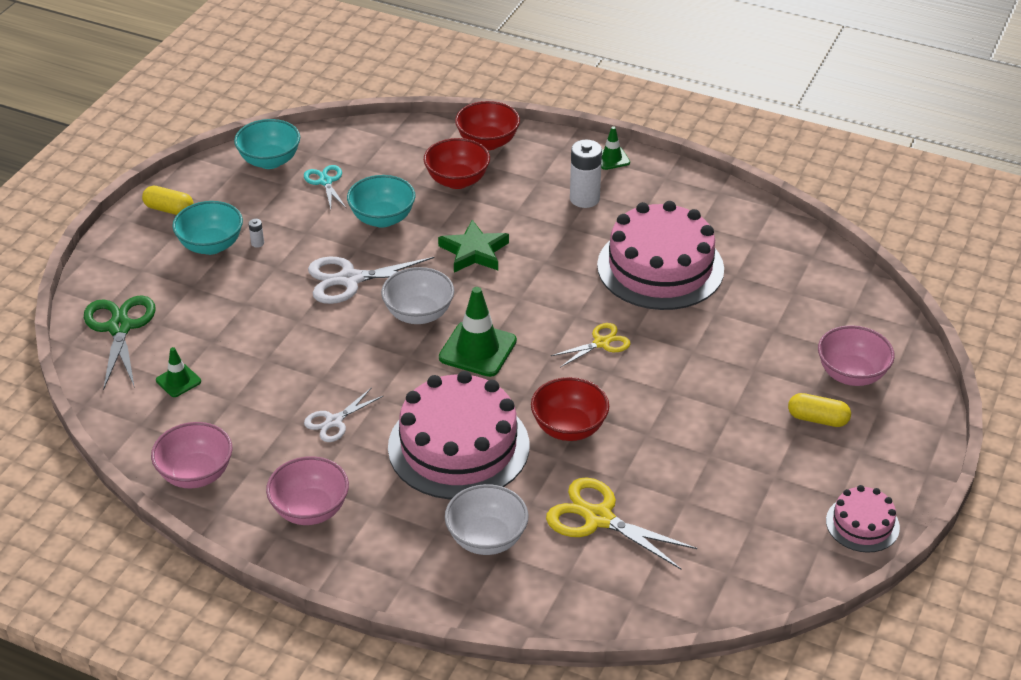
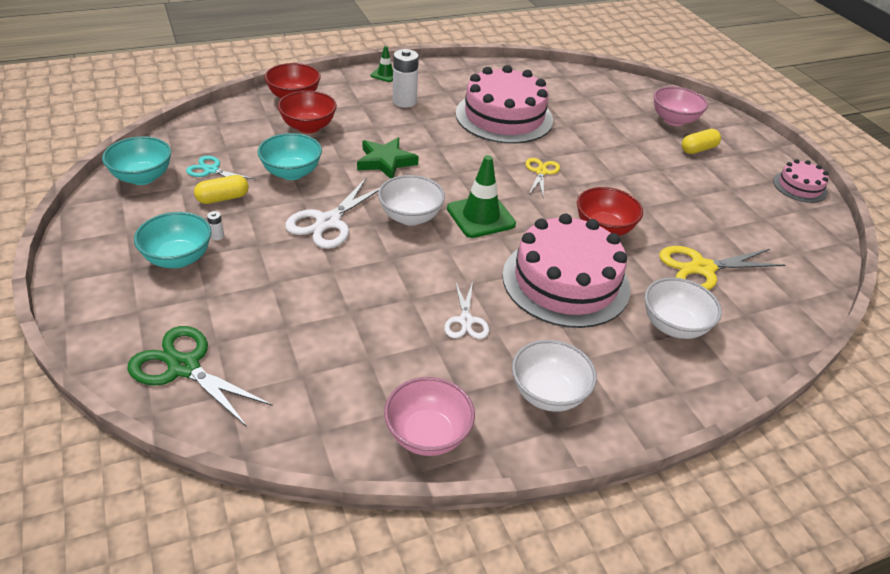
camera: 50 degrees left, 0 degrees up
yellow capsule [142,186,194,215] -> yellow capsule moved to [194,175,249,204]
green traffic cone [156,347,201,397] -> none
pink bowl [266,456,349,525] -> white bowl [512,340,597,412]

